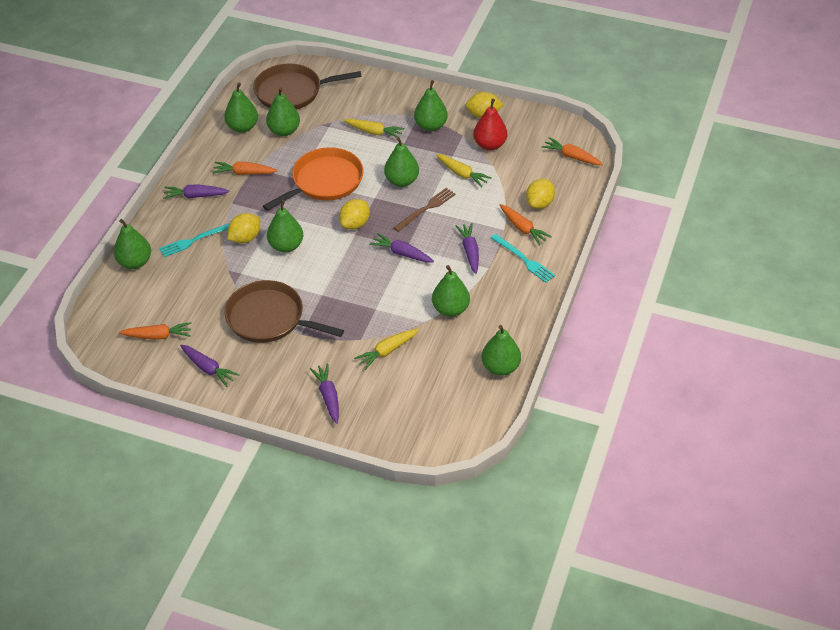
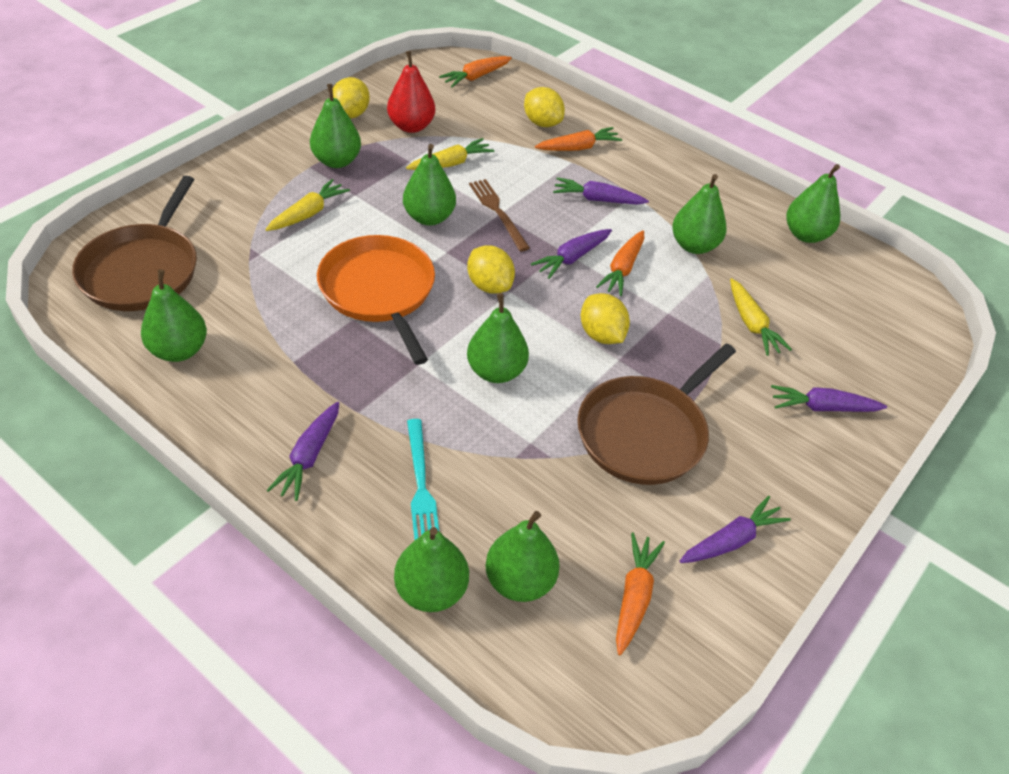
camera: 75 degrees left, 0 degrees up
orange carrot [212,162,278,175] -> orange carrot moved to [596,230,644,296]
yellow lemon [228,213,260,243] -> yellow lemon moved to [581,293,630,344]
green pear [266,87,300,136] -> green pear moved to [486,511,560,602]
turquoise fork [491,234,555,283] -> none

